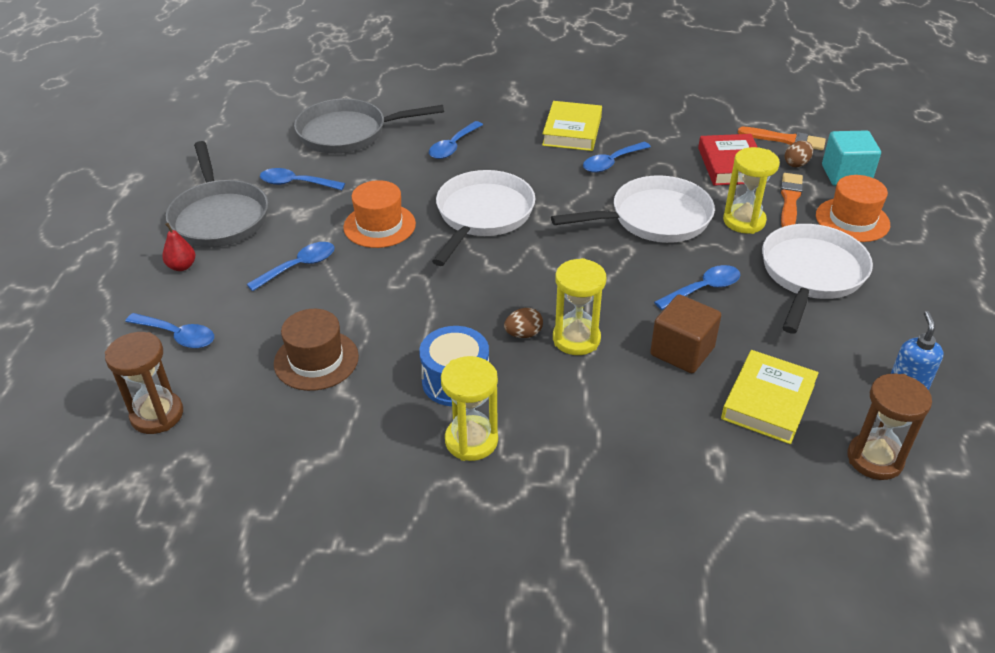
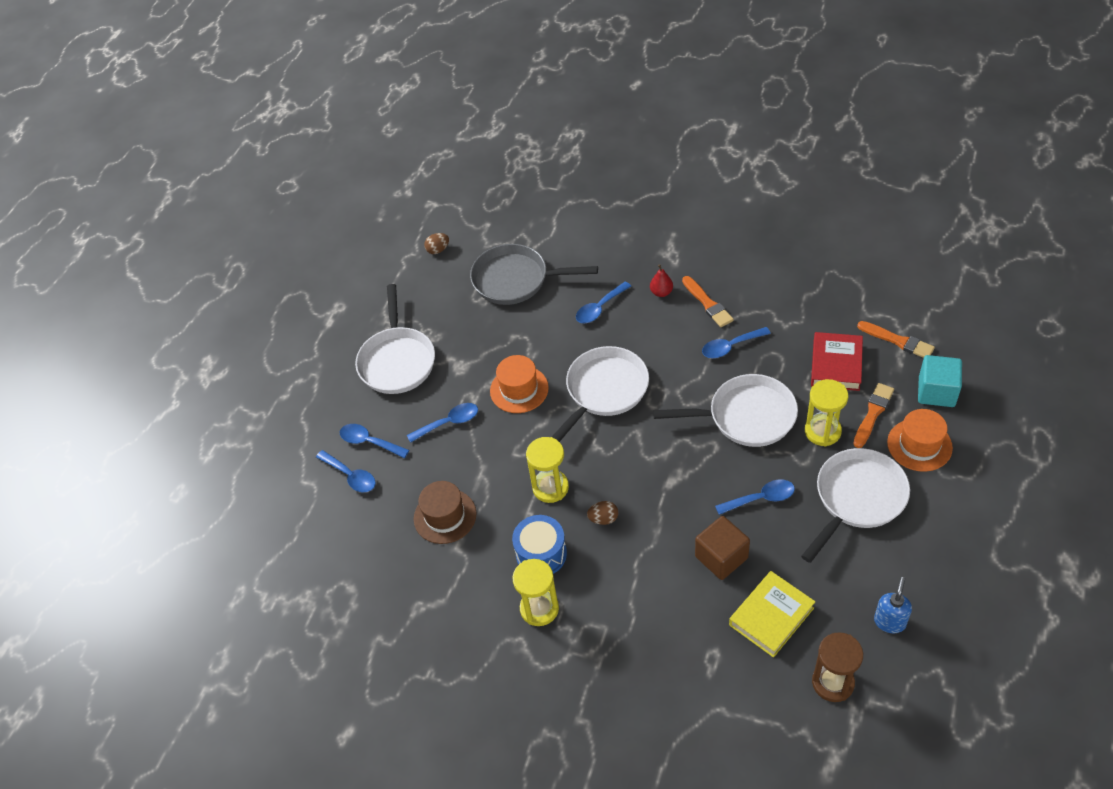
camera: 20 degrees right, 10 degrees up
brown hourglass [105,332,183,434] -> none
red pear [162,223,195,271] -> red pear moved to [650,264,673,297]
grey pan [166,141,268,247] -> white pan [355,284,435,394]
blue spoon [260,168,345,190] -> blue spoon moved to [340,424,409,458]
yellow book [542,101,602,151] -> orange brush [682,276,734,327]
yellow hourglass [553,258,606,355] -> yellow hourglass moved to [526,437,569,503]
brown egg [785,141,813,167] -> brown egg moved to [424,233,449,254]

